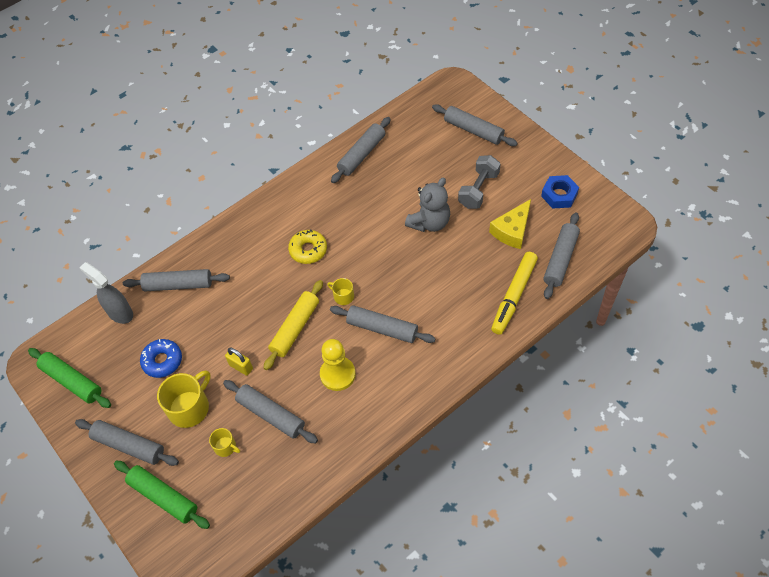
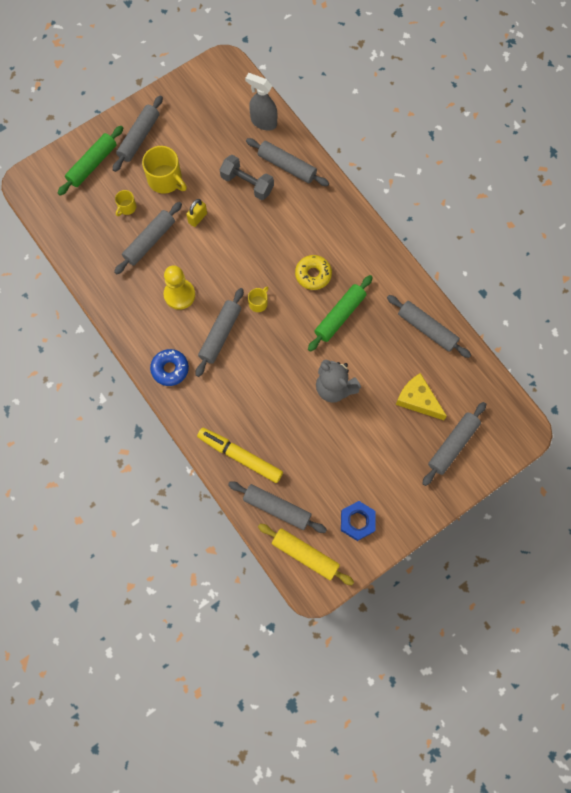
camera: 90 degrees right, 15 degrees up
green rolling pin [28,348,111,408] -> green rolling pin moved to [308,275,373,352]
grey spray bottle [79,262,133,324] -> grey spray bottle turned 105 degrees counterclockwise [245,73,277,131]
grey rolling pin [123,269,230,291] -> grey rolling pin turned 60 degrees counterclockwise [246,138,329,186]
blue donut [140,339,182,378] -> blue donut moved to [150,349,189,386]
yellow rolling pin [264,280,323,370] -> yellow rolling pin moved to [258,524,354,585]
grey dumbbell [458,155,501,209] -> grey dumbbell moved to [220,155,274,200]
yellow cheese [489,199,531,249] -> yellow cheese moved to [396,373,447,420]

